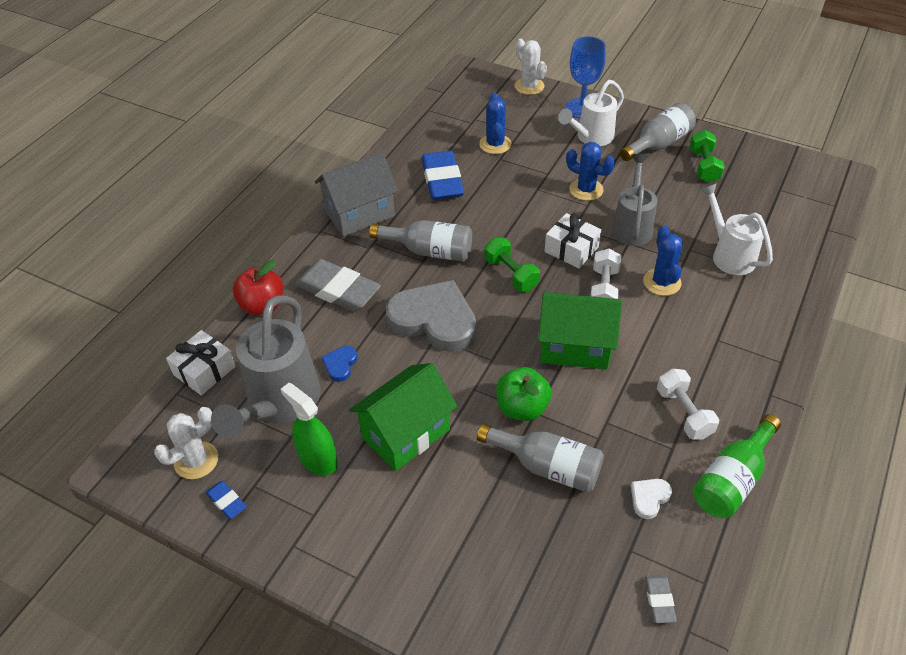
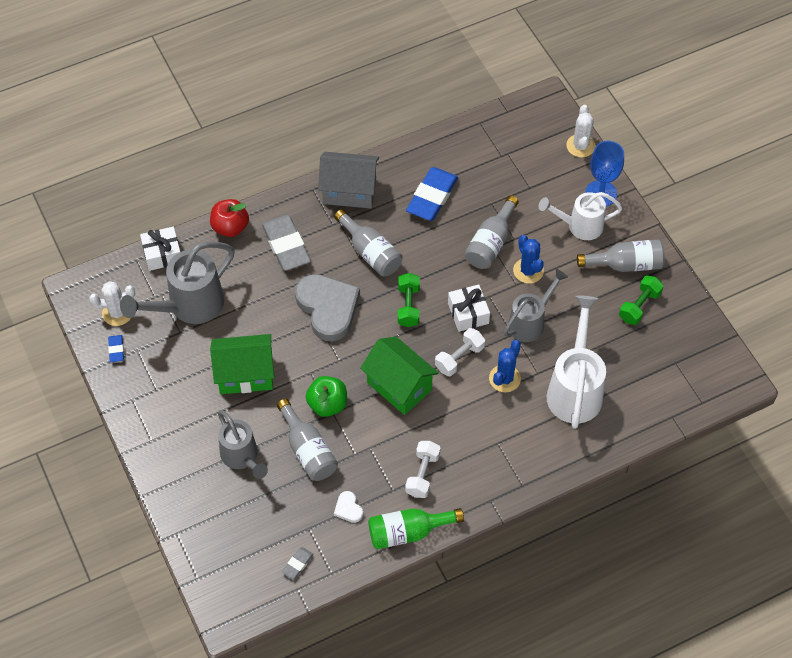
camera: 35 degrees right, 10 degrees up
green spray bottle [280,383,338,476] -> none
blue heart [322,346,358,382] -> none
blue cactus [479,93,511,154] -> none
white heart [631,479,672,519] -> white heart turned 105 degrees counterclockwise [334,491,363,523]
white watering can [701,183,773,275] -> white watering can [547,295,606,429], size x1.52
none -> grey watering can [218,410,268,479]
none -> grey bottle [465,196,519,269]

